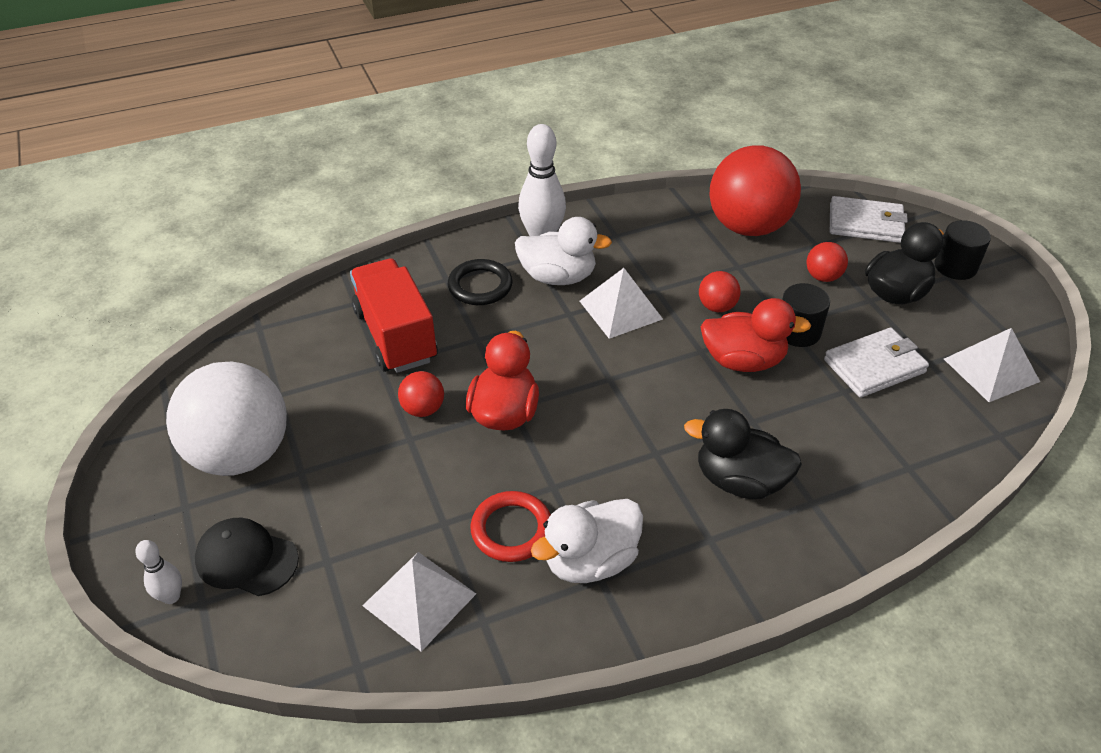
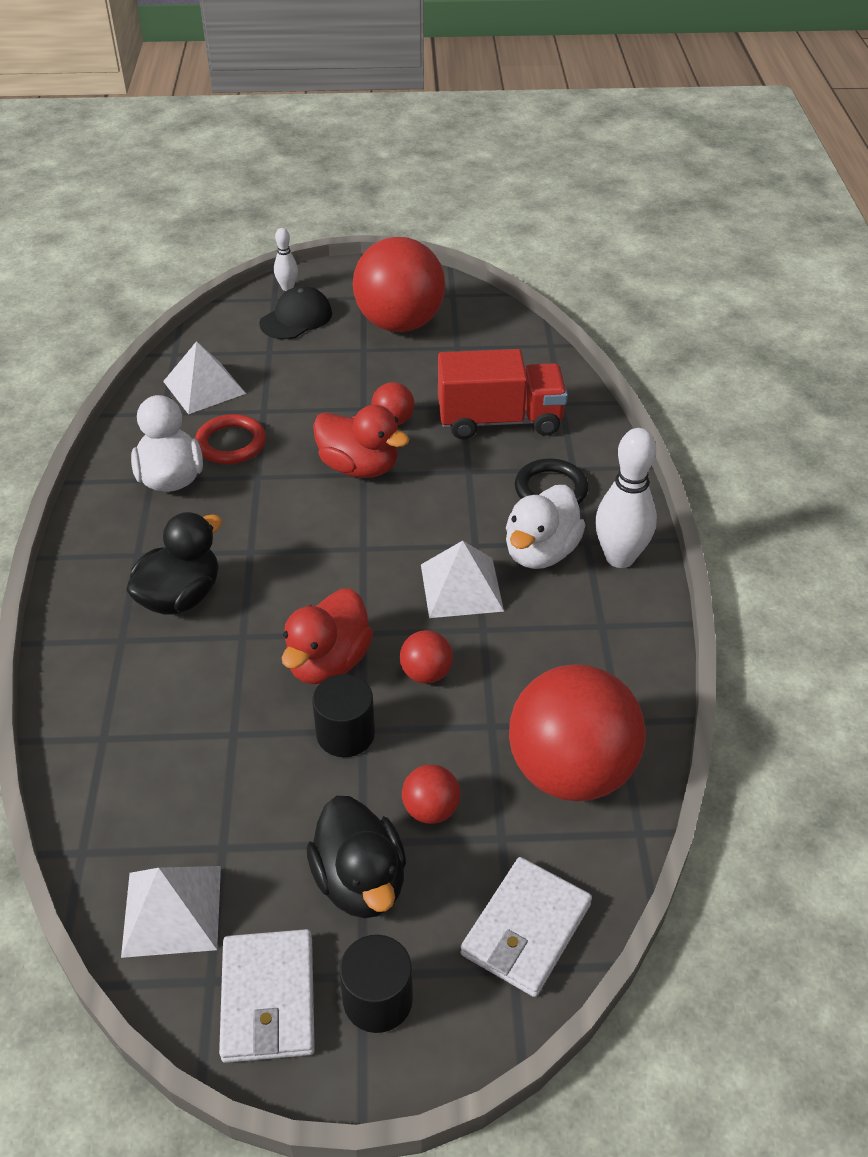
camera: 110 degrees right, 0 degrees up
white ball [166,361,287,476] -> red ball [353,237,445,332]
white wallet [824,328,929,398] -> white wallet moved to [219,929,315,1063]

